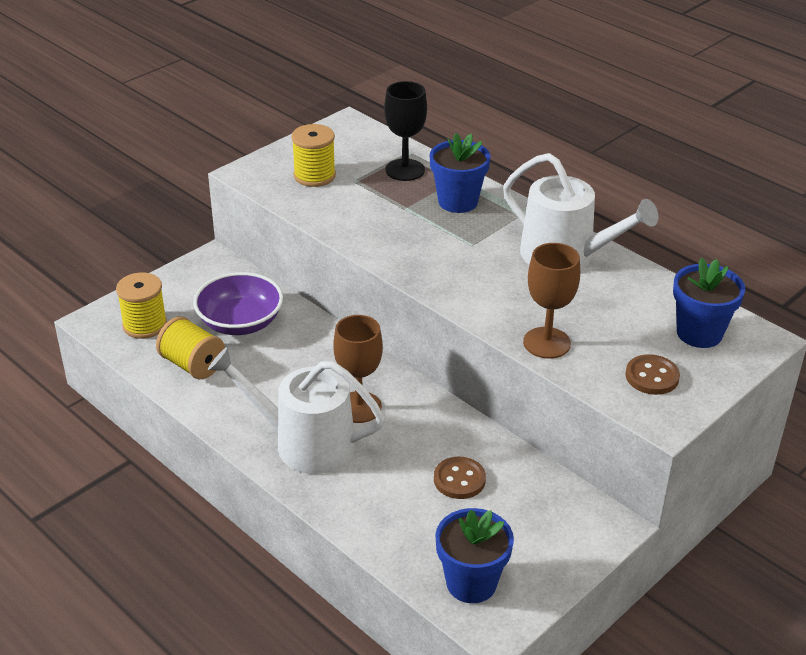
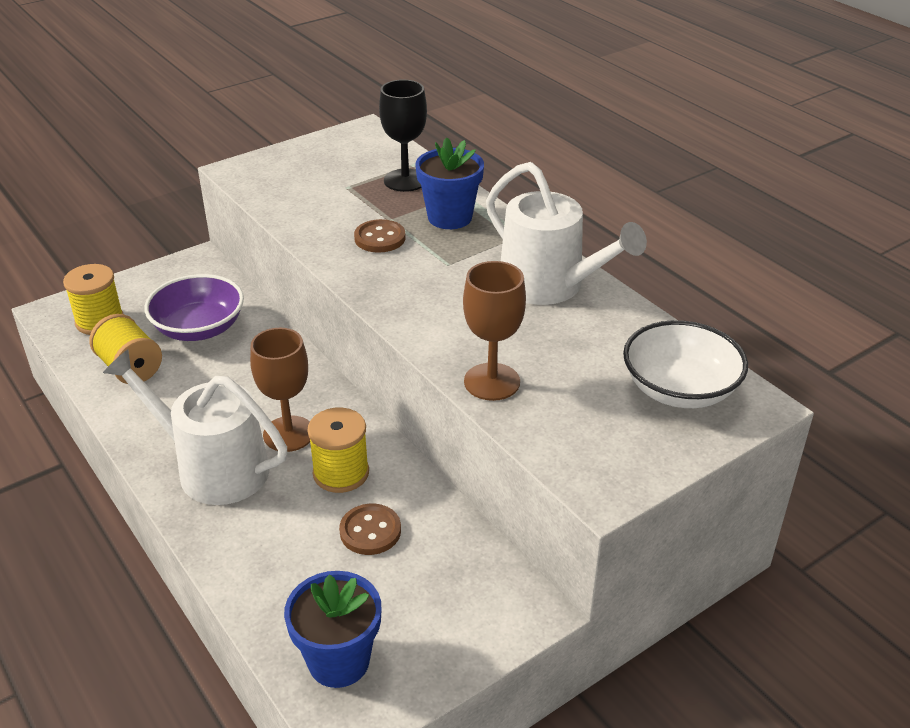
camera: 10 degrees right, 0 degrees up
yellow spool [291,124,336,187] -> yellow spool moved to [307,408,369,493]
brown button [625,354,680,395] -> brown button moved to [354,219,406,253]
blue flower pot [673,258,745,348] -> white bowl [623,320,748,408]

